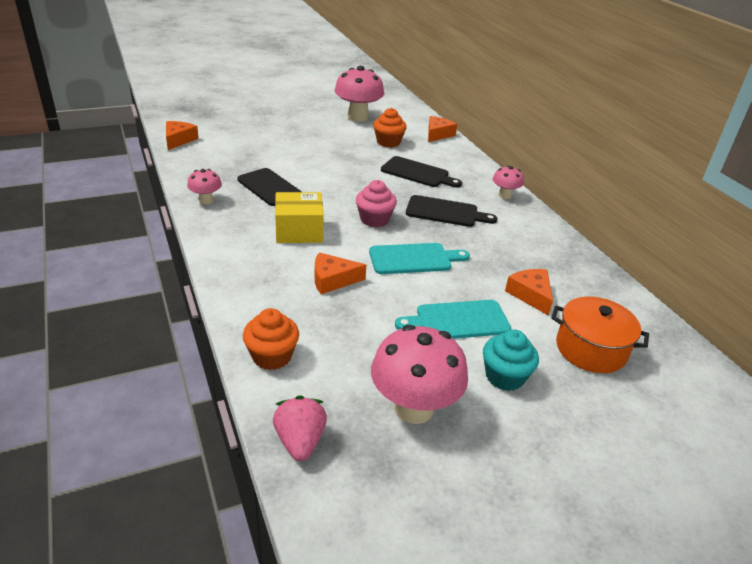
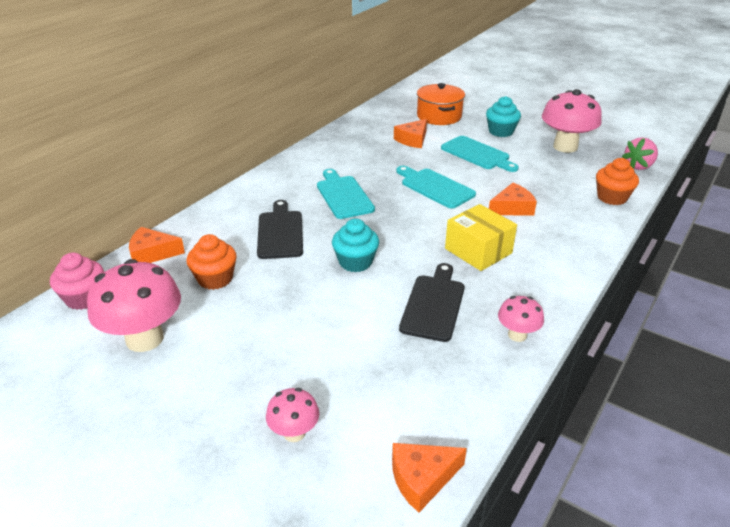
camera: 120 degrees left, 0 degrees up
orange cheese [315,252,366,294] -> orange cheese turned 75 degrees counterclockwise [489,183,537,216]
pink cupcake [356,180,397,227] -> pink cupcake moved to [50,252,104,310]
black cutting board [406,195,497,227] -> turquoise cutting board [317,169,375,219]
pink mushroom [493,166,524,199] -> pink mushroom moved to [266,388,320,442]
none -> turquoise cupcake [332,218,379,272]

